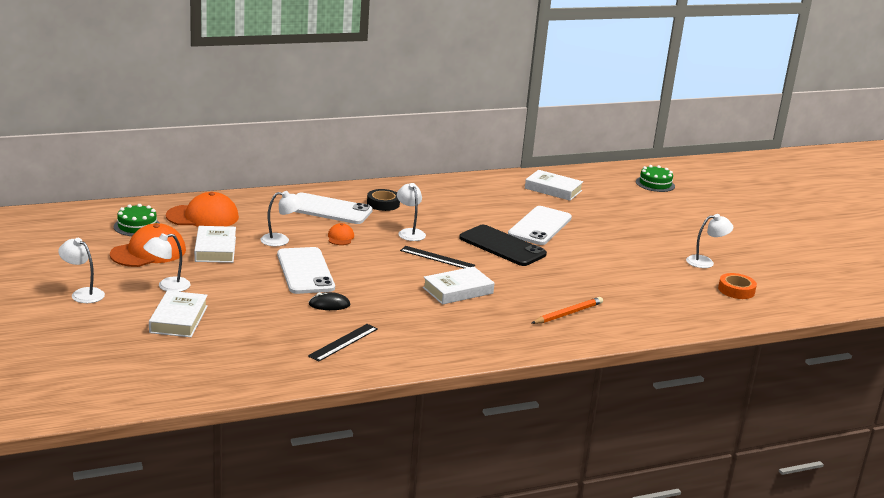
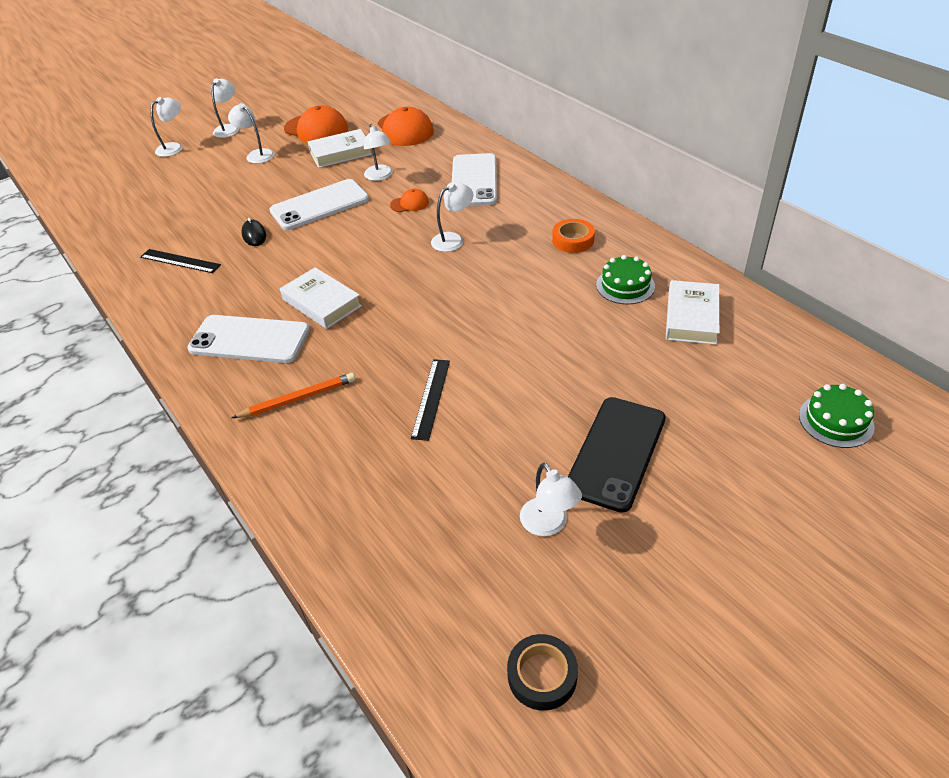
camera: 80 degrees right, 20 degrees up
green cake [114,204,160,236] -> green cake moved to [596,255,655,304]
white book [149,291,208,337] -> none
black tape [367,189,400,211] -> black tape moved to [507,634,578,711]
black ruler [400,246,475,268] -> black ruler moved to [411,359,450,441]
black phone [459,225,547,266] -> black phone moved to [568,397,666,513]
white phone [508,206,572,245] -> white phone moved to [187,315,310,363]
orange pencil [531,297,603,324] -> orange pencil turned 60 degrees counterclockwise [232,373,355,418]
orange tape [718,273,757,299] -> orange tape moved to [552,219,595,253]
none -> white lamp [150,97,182,157]

